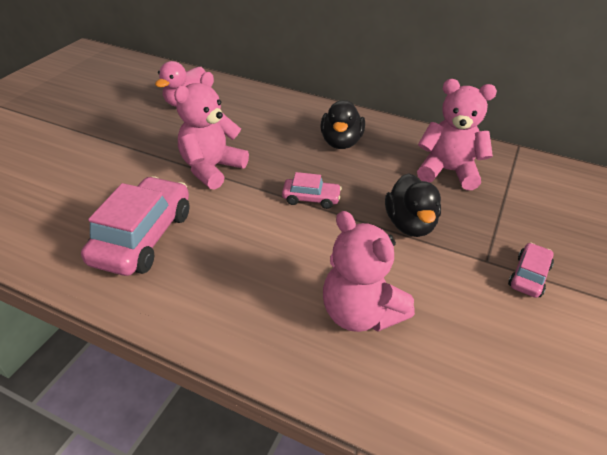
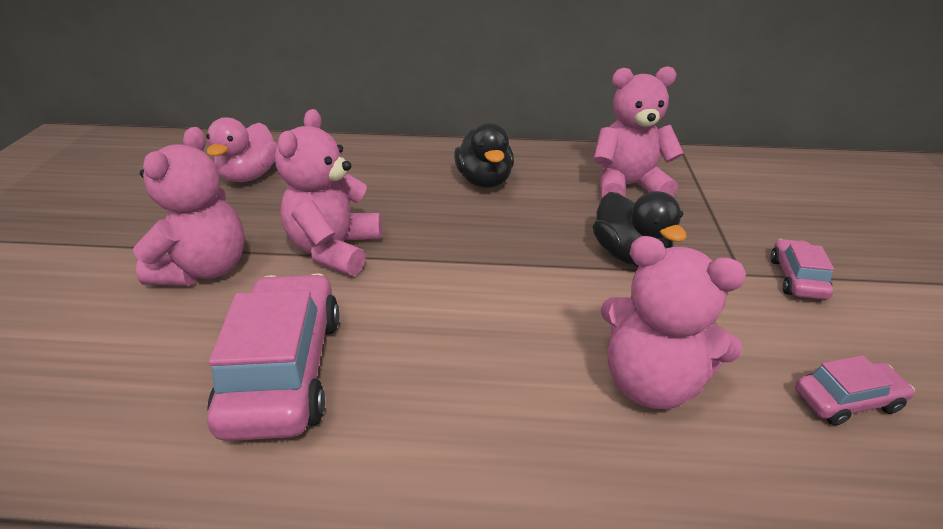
camera: 20 degrees left, 5 degrees down
pink car [282,172,342,209] -> pink car moved to [795,355,915,426]
none -> pink teddy bear [133,127,245,286]

